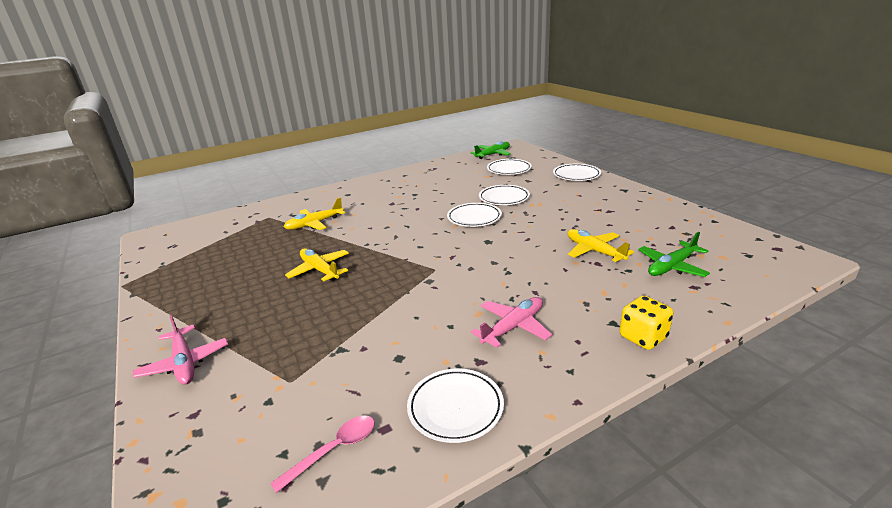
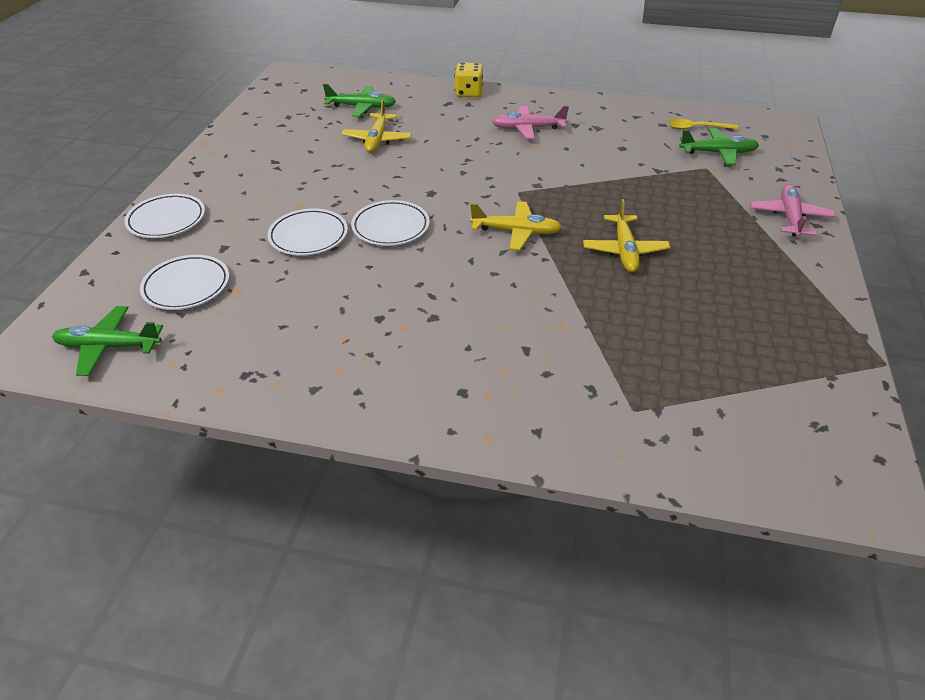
camera: 140 degrees left, 15 degrees up
pink spoon [270,415,375,493] -> yellow spoon [668,119,738,130]
yellow plane [284,198,345,230] -> yellow plane moved to [470,201,562,250]
white plate [407,368,504,443] -> none
none -> green plane [679,129,759,165]

